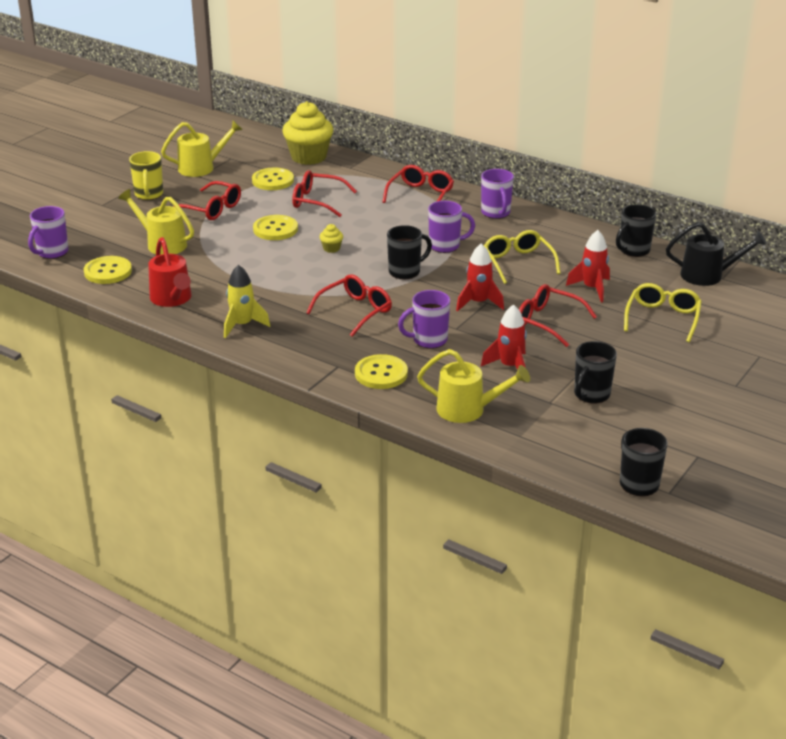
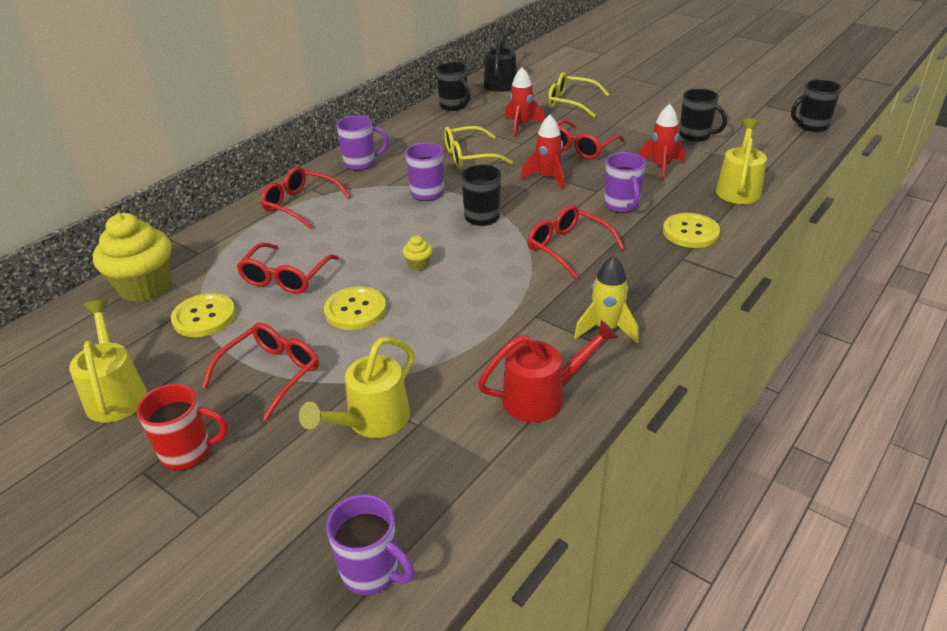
camera: 85 degrees left, 5 degrees up
yellow button [84,256,132,284] -> none
yellow mug [129,151,163,200] -> red mug [136,384,228,470]

